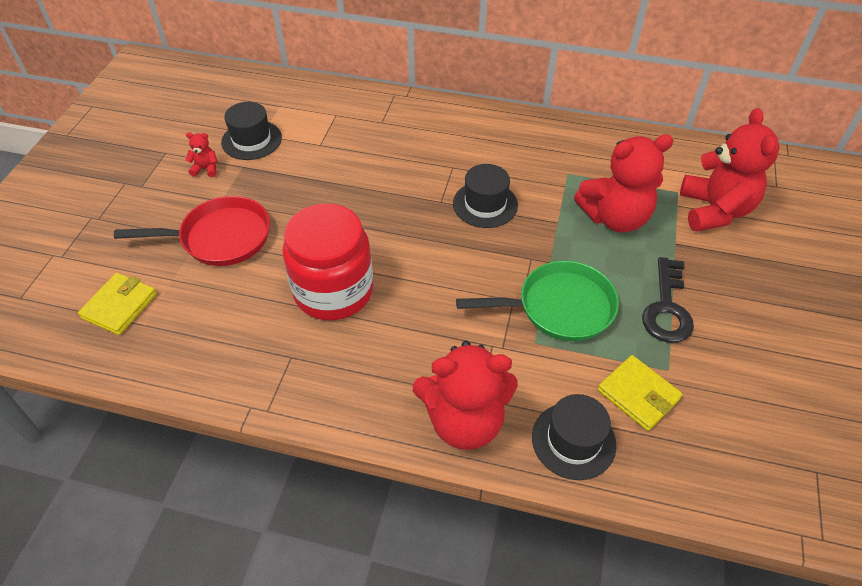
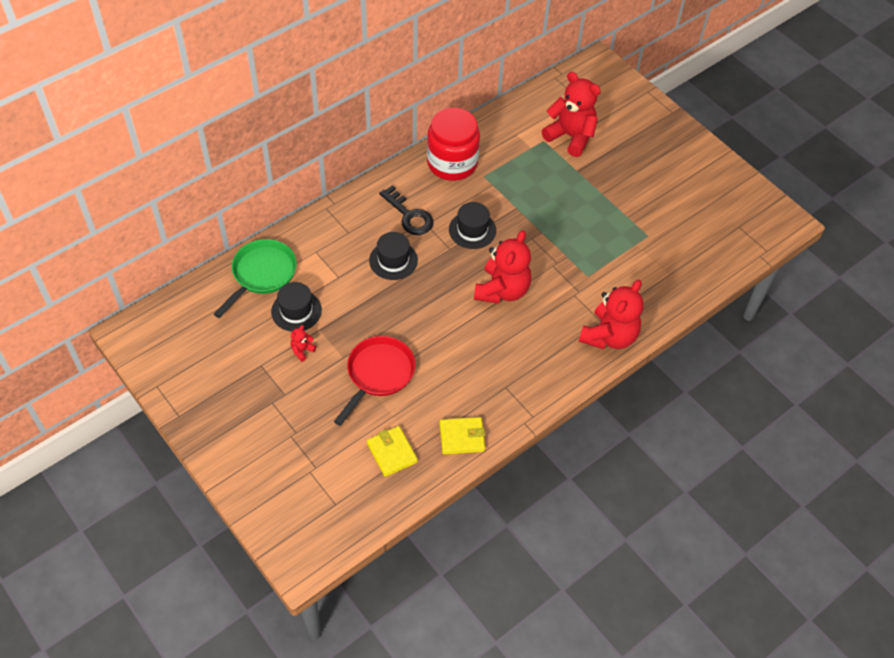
camera: 55 degrees left, 5 degrees up
red jar [282,203,373,320] -> red jar moved to [427,108,480,181]
green pan [456,261,619,341] -> green pan moved to [214,239,297,318]
black hat [532,394,617,480] -> black hat moved to [369,232,418,280]
red teddy bear [574,134,674,233] -> red teddy bear moved to [474,230,531,304]
yellow wallet [598,355,682,431] -> yellow wallet moved to [440,417,485,454]
black key [642,257,694,343] -> black key moved to [379,185,434,235]

